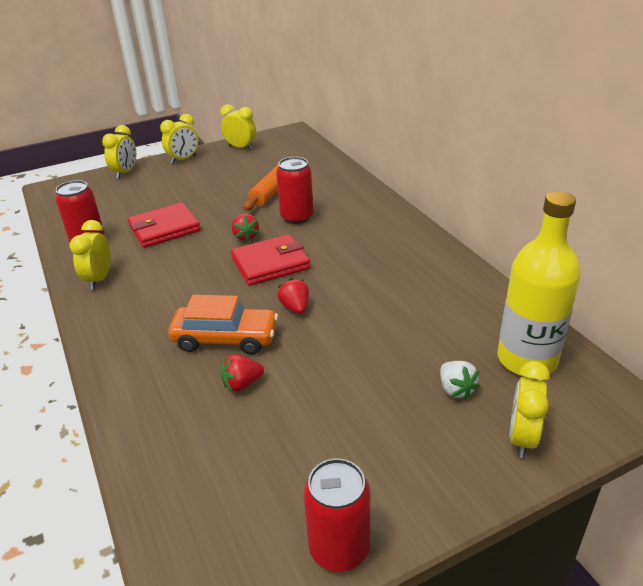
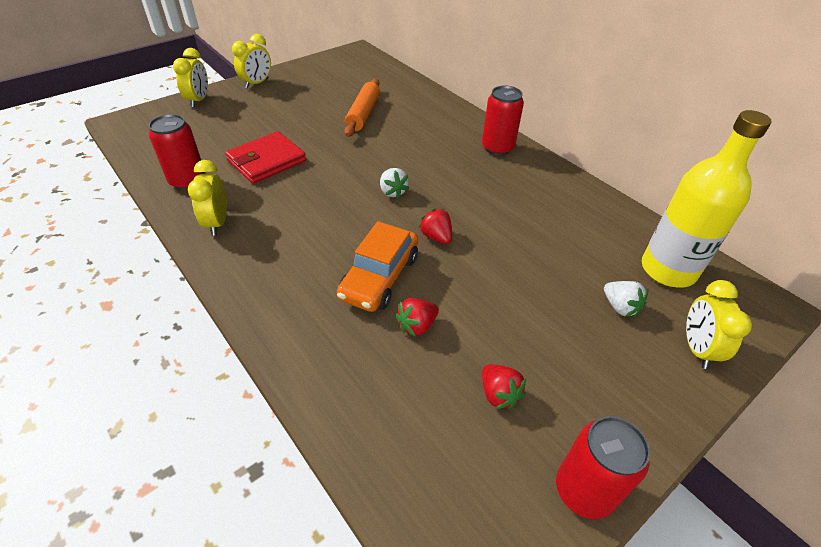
camera: 15 degrees left, 10 degrees up
orange car [168,295,278,355] -> orange car turned 120 degrees clockwise [337,221,418,312]
yellow clock [221,104,256,149] -> none
red wallet [231,234,310,286] -> white strawberry [380,168,409,198]
red strawberry [232,214,259,242] -> red strawberry moved to [482,364,526,409]
red can [276,157,313,224] -> red can moved to [482,85,524,156]

